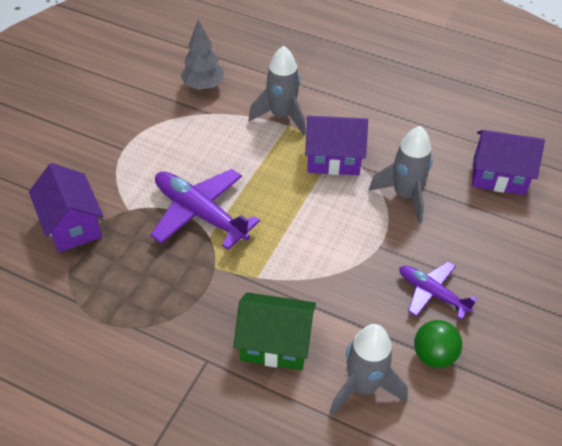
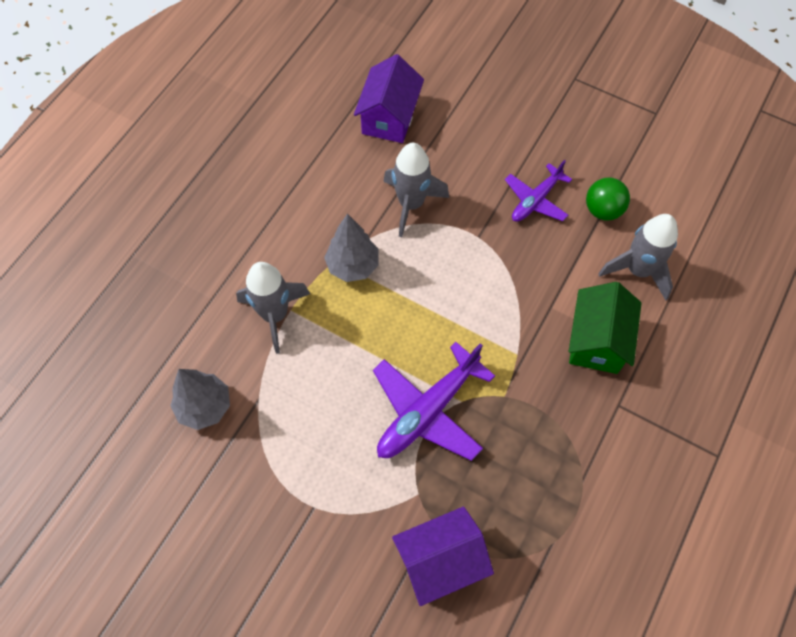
camera: 85 degrees left, 15 degrees up
purple house [305,116,368,175] -> grey tree [324,213,378,282]

